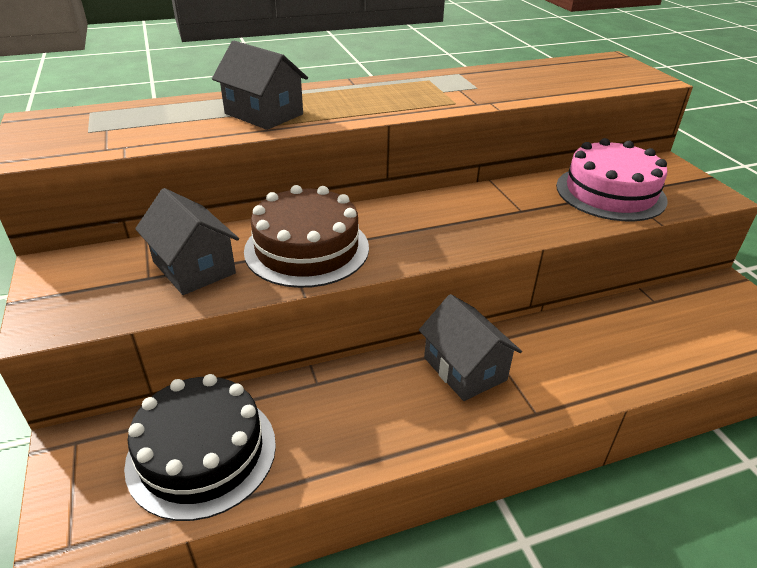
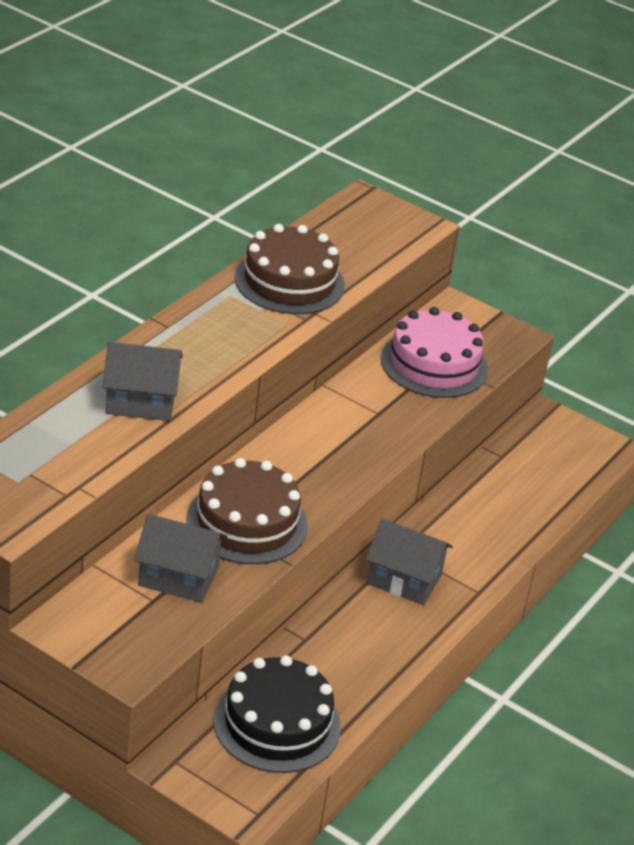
camera: 40 degrees left, 0 degrees up
none -> brown cake [234,224,345,314]

